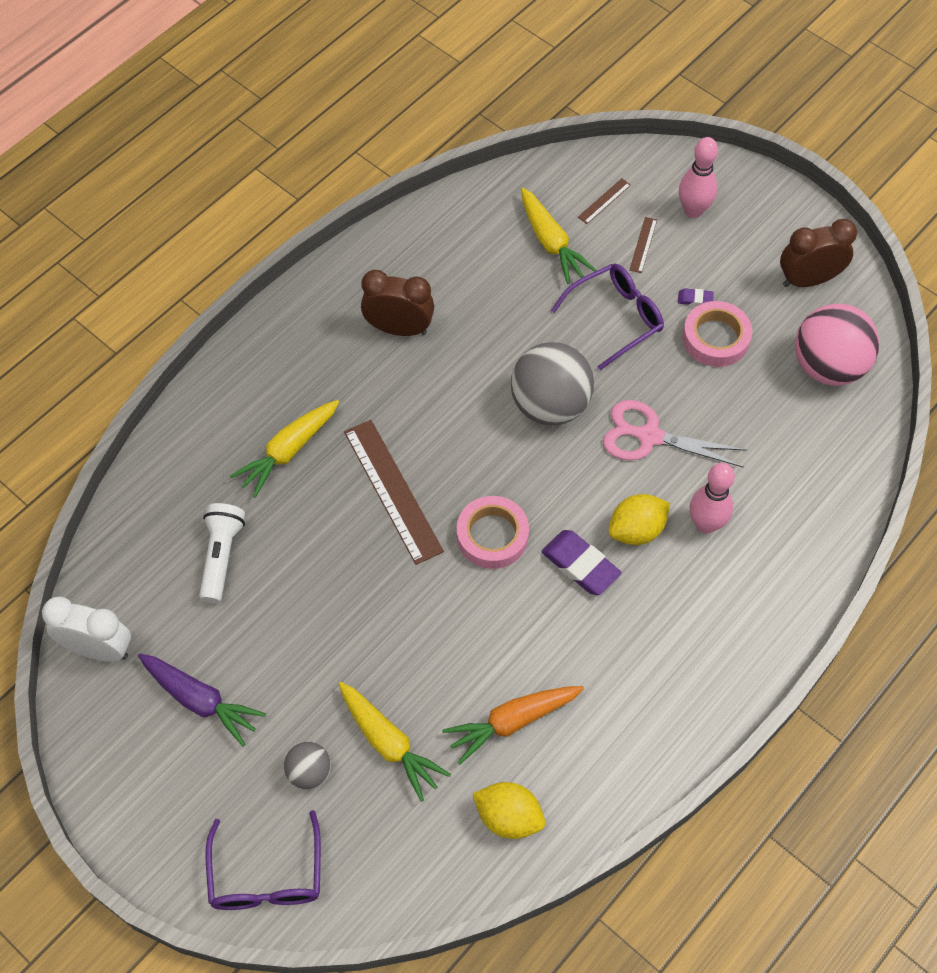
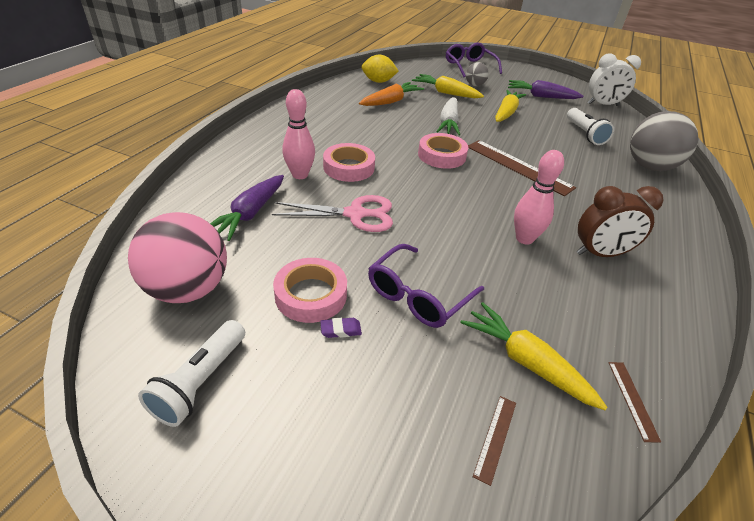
camera: 160 degrees right, 20 degrees down
yellow carrot [230,400,339,498] -> yellow carrot moved to [495,90,526,122]
grey ball [511,342,594,426] -> grey ball moved to [630,111,698,171]
purple eraser [541,530,622,595] -> none
yellow lemon [609,494,670,545] -> pink tape [323,143,375,182]
brown ruler [629,217,657,273] -> brown ruler moved to [609,362,661,443]
pink bowling pin [679,137,718,218] -> pink bowling pin moved to [514,150,564,245]
brown clock [780,219,857,287] -> white flashlight [138,320,245,427]
none -> purple carrot [210,175,284,241]
none -> white carrot [436,97,460,135]

